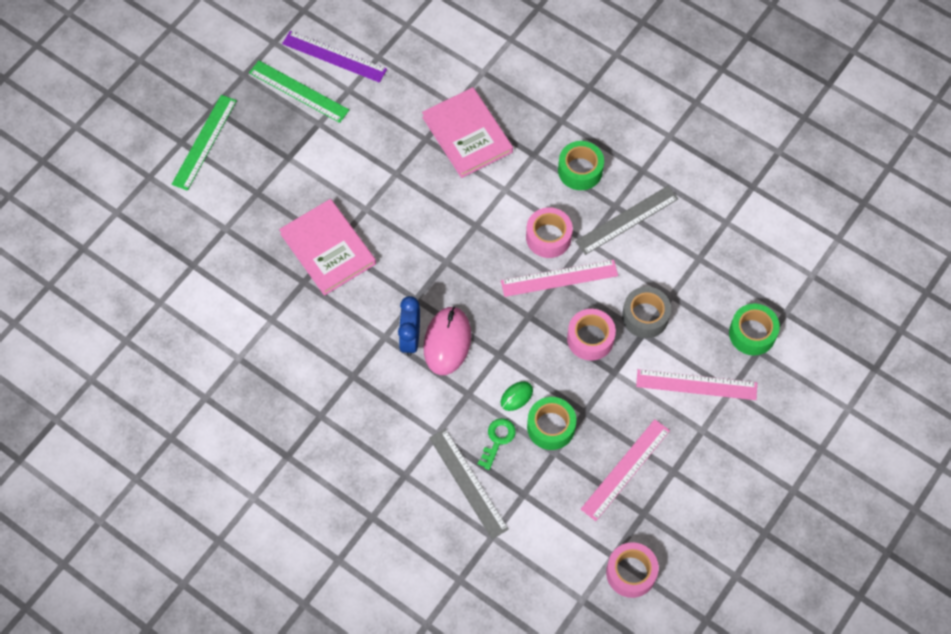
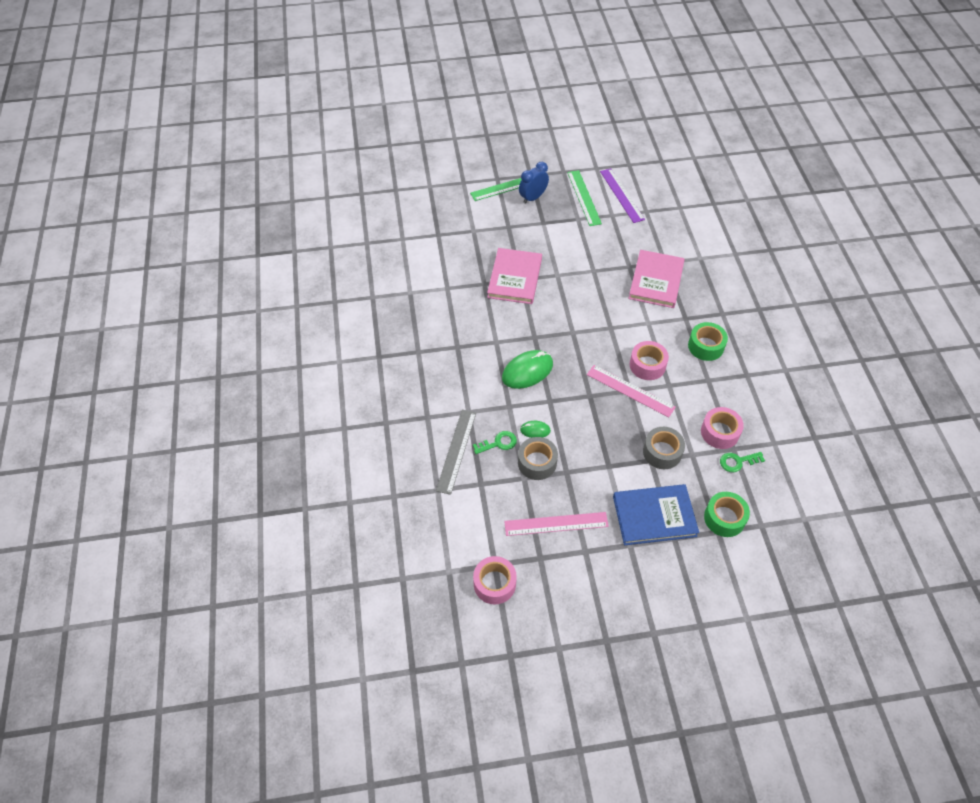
camera: 45 degrees right, 10 degrees down
blue clock [398,296,420,356] -> blue clock moved to [519,162,549,204]
pink mouse [423,306,471,375] -> green mouse [502,350,553,389]
green tape [527,397,576,450] -> grey tape [518,437,558,480]
pink tape [567,309,616,361] -> pink tape moved to [701,407,744,449]
grey ruler [575,186,679,255] -> none
pink ruler [636,369,757,400] -> blue book [613,484,699,545]
none -> green key [720,452,765,472]

